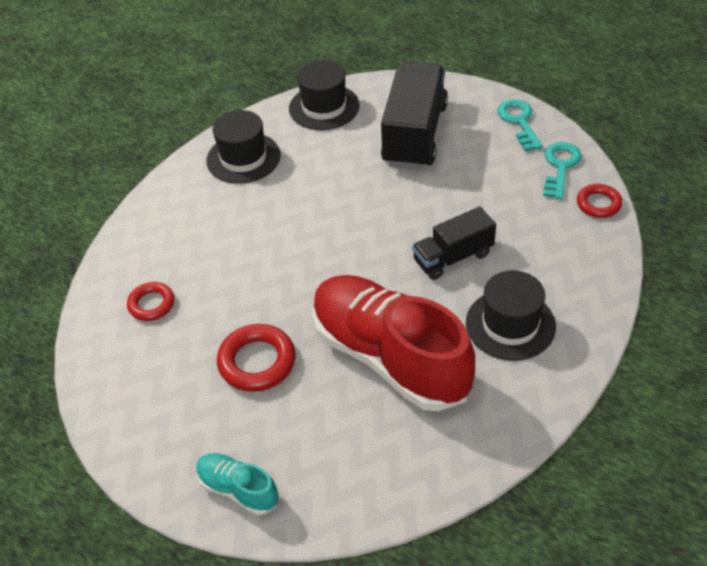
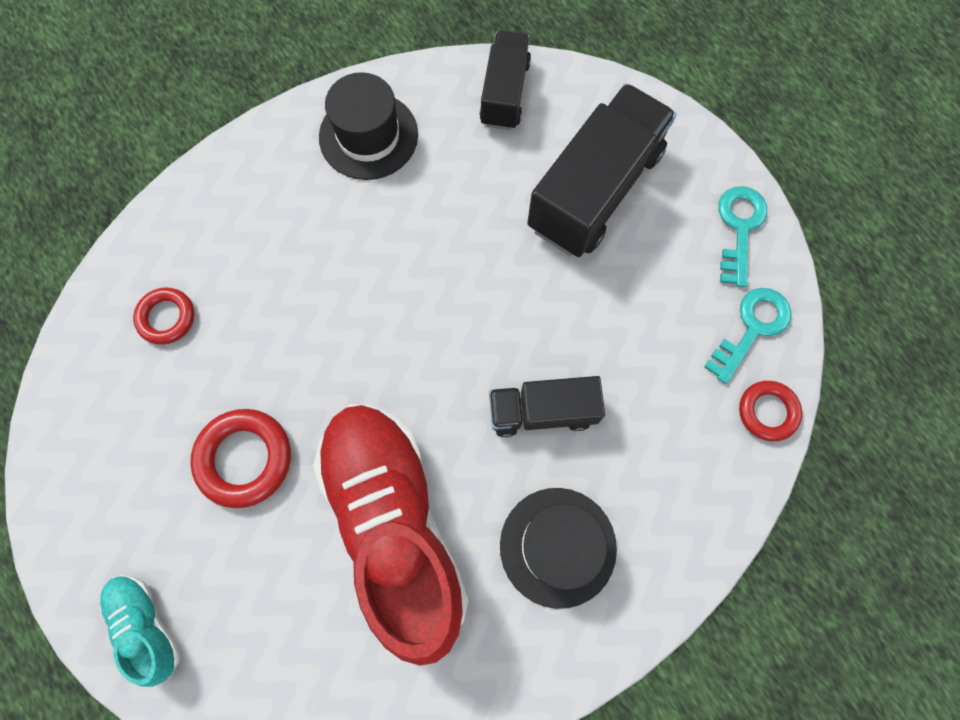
camera: 20 degrees right, 25 degrees up
black hat [289,61,360,130] -> black truck [479,30,531,130]

